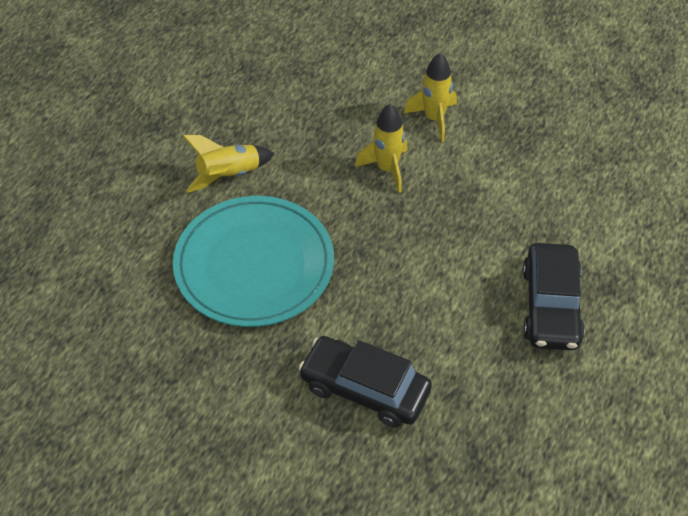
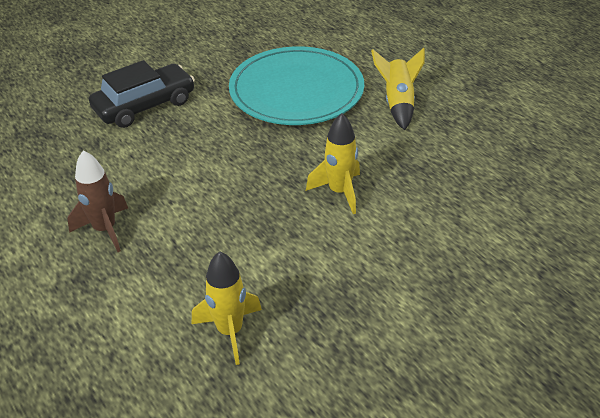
camera: 120 degrees right, 10 degrees down
yellow rocket [404,53,457,142] -> yellow rocket moved to [192,251,262,365]
black car [523,243,585,350] -> brown rocket [67,150,128,252]

